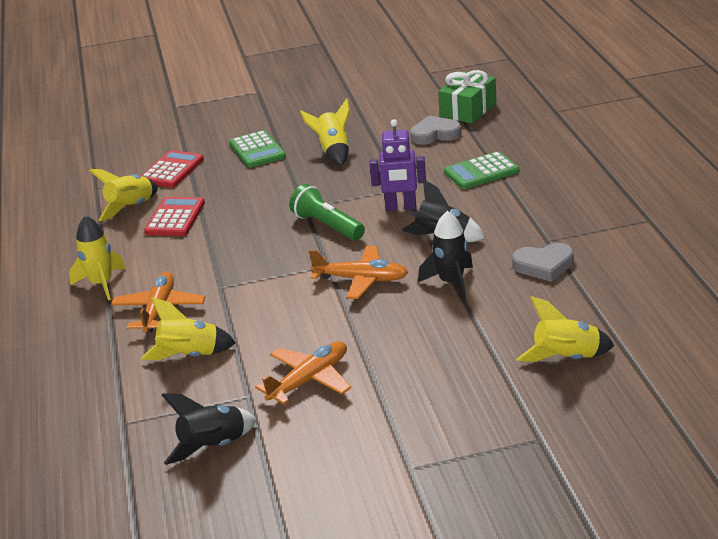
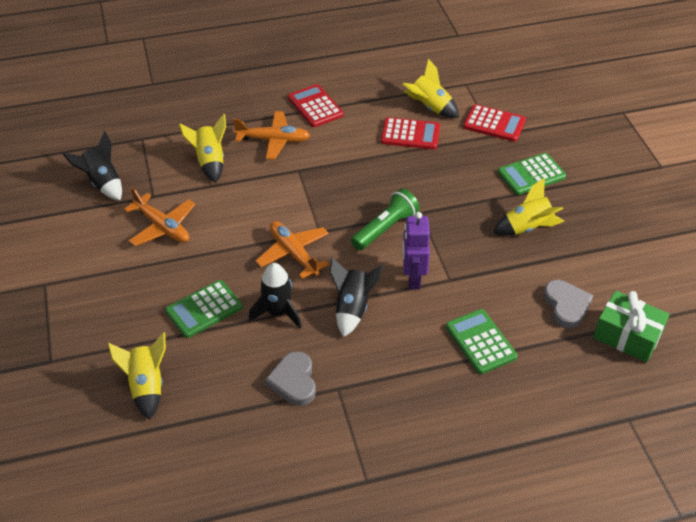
camera: 85 degrees right, 15 degrees up
yellow rocket [69,215,126,301] -> red calculator [288,84,344,127]
orange plane [309,246,408,299] -> orange plane turned 135 degrees clockwise [256,221,329,279]
none -> green calculator [165,280,243,338]

